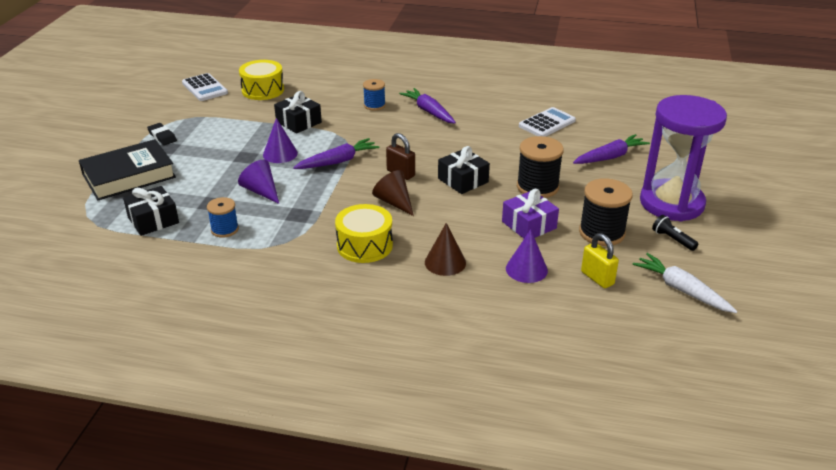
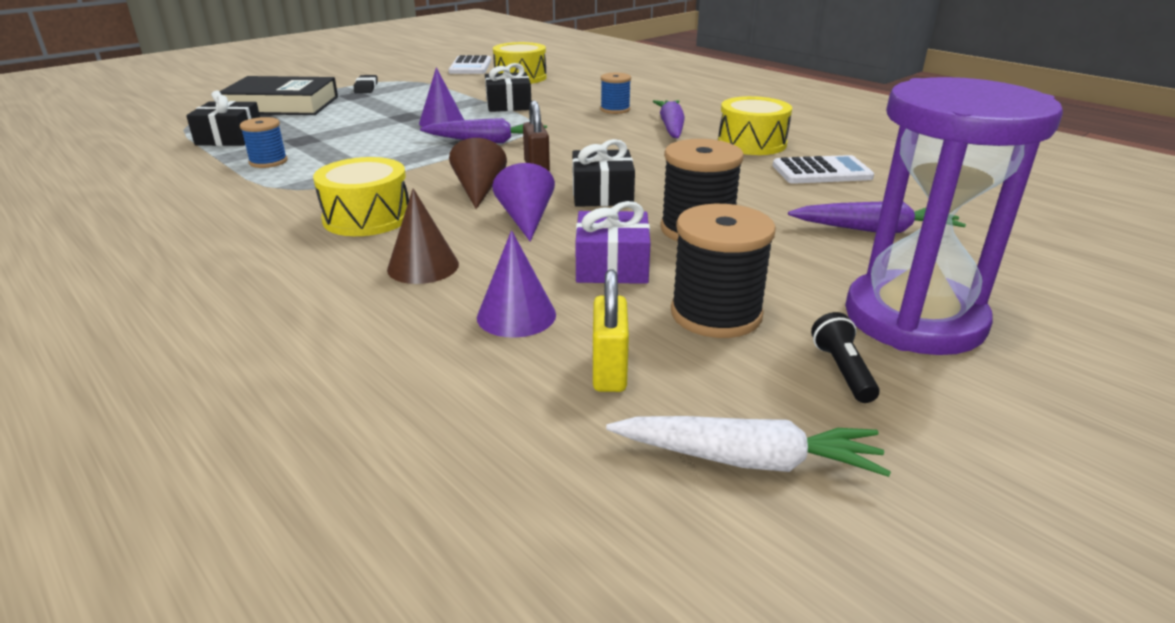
camera: 35 degrees right, 5 degrees down
purple cone [238,160,279,204] -> purple cone moved to [492,163,555,241]
white carrot [632,253,738,313] -> white carrot turned 105 degrees clockwise [606,416,891,477]
none -> yellow drum [718,96,792,155]

